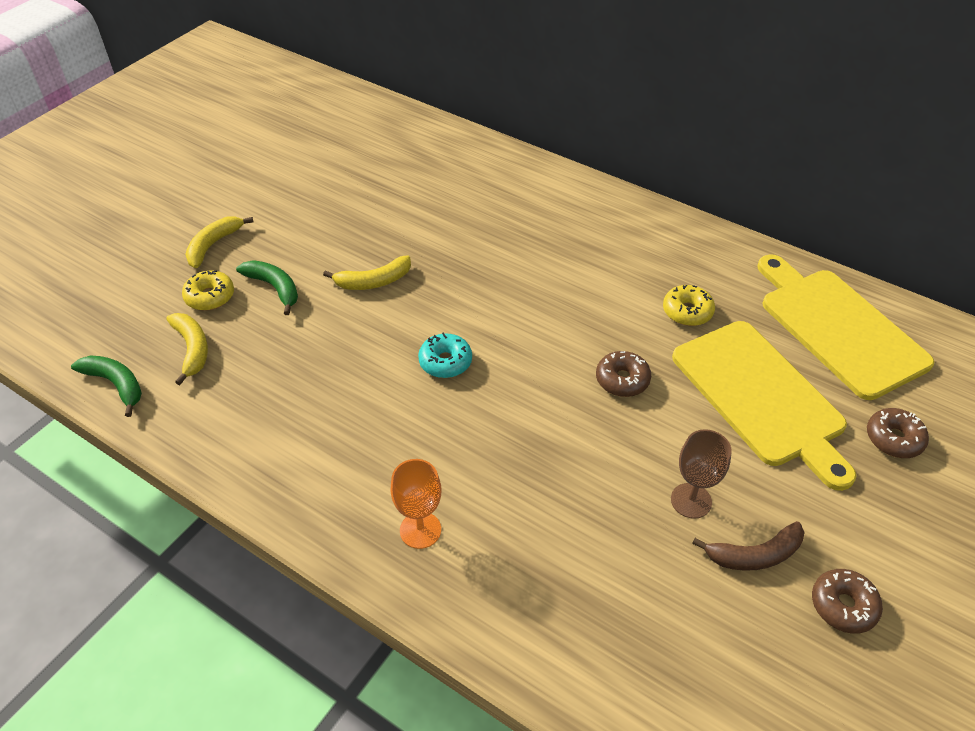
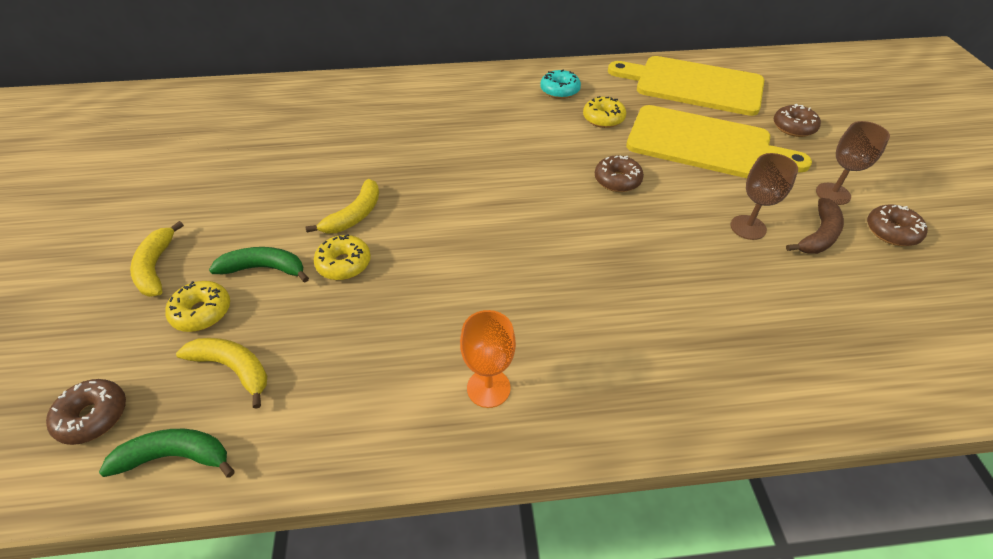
camera: 40 degrees left, 0 degrees up
orange goblet [390,459,441,549] -> orange goblet moved to [460,310,516,408]
turquoise donut [418,332,472,378] -> turquoise donut moved to [540,70,581,99]
none -> brown donut [46,379,126,445]
none -> yellow donut [314,234,371,280]
none -> brown goblet [816,121,890,205]

